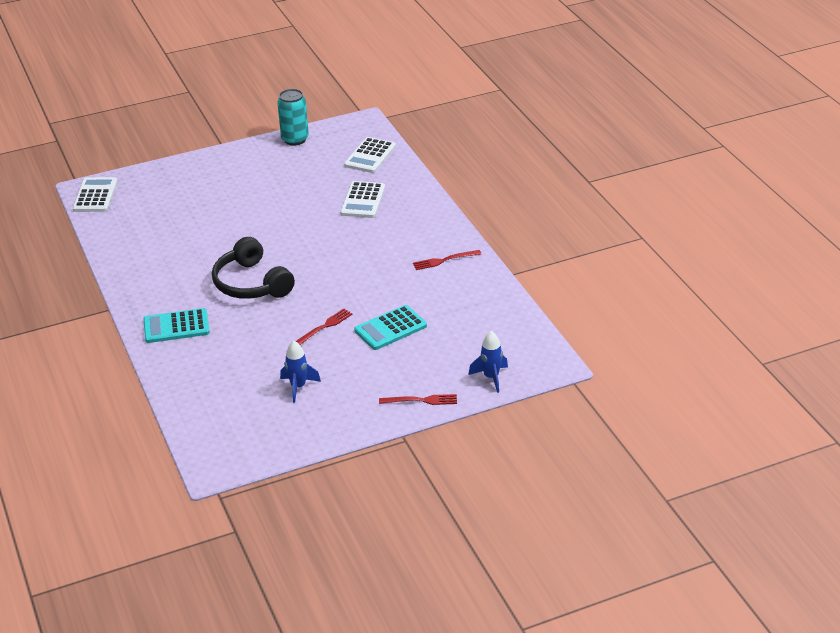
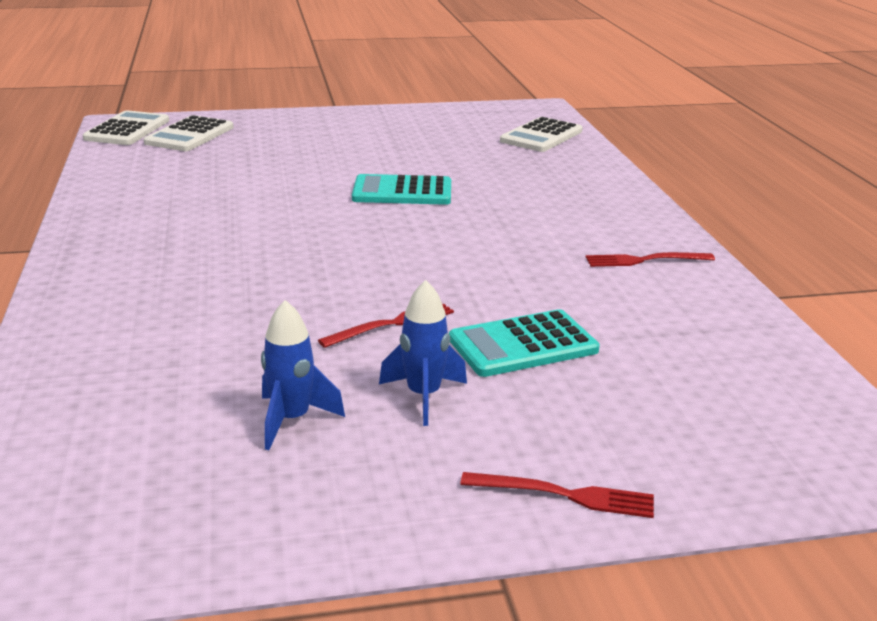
camera: 10 degrees right, 10 degrees down
turquoise calculator [143,308,210,343] -> turquoise calculator moved to [352,174,451,205]
black headphones [212,237,295,299] -> none
turquoise can [277,89,309,146] -> none
white calculator [340,181,385,218] -> white calculator moved to [144,115,234,151]
blue rocket [468,331,508,393] -> blue rocket moved to [379,280,467,426]

